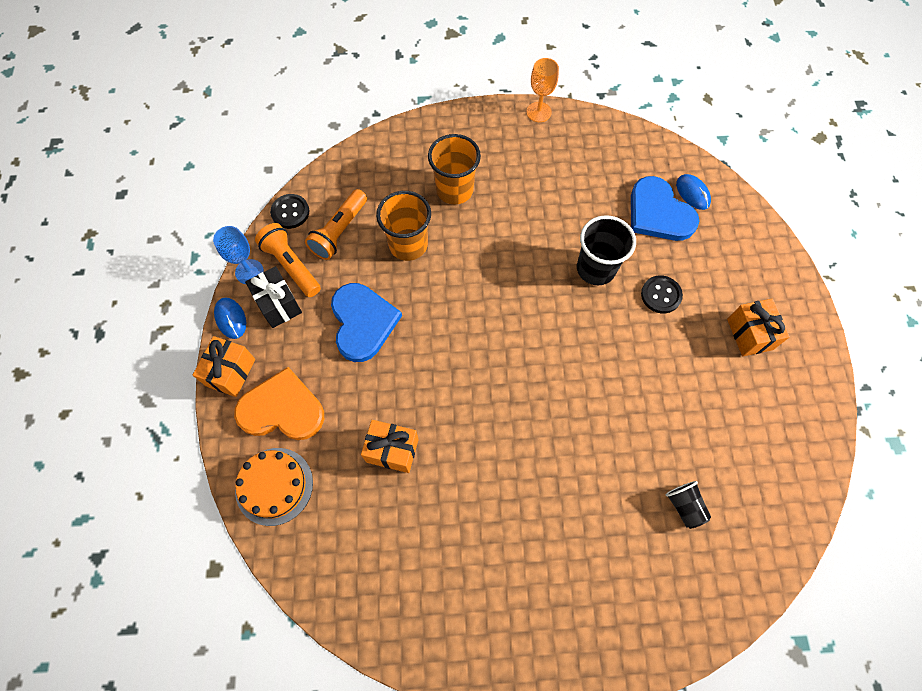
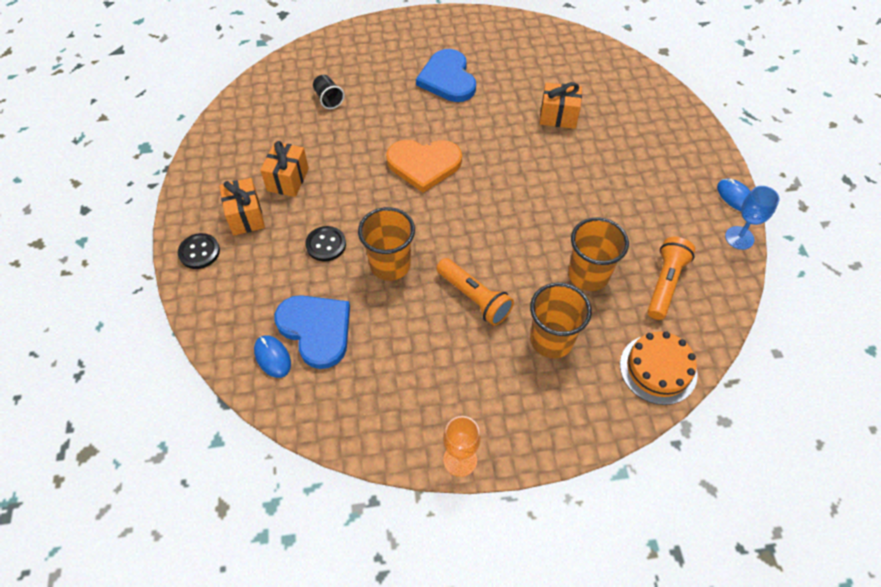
camera: 175 degrees right, 10 degrees down
orange gift [193,336,255,397] -> orange gift moved to [260,141,309,197]
orange heart [234,367,324,440] -> orange heart moved to [386,140,462,193]
orange cake [235,448,313,526] -> orange cake moved to [620,332,698,405]
black gift [245,266,302,328] -> none
orange flashlight [255,223,321,297] -> orange flashlight moved to [436,258,514,326]
black button [270,194,309,229] -> black button moved to [178,233,220,269]
blue heart [331,283,402,362] -> blue heart moved to [416,49,476,102]
black cup [577,215,636,285] -> orange cup [358,207,415,281]

